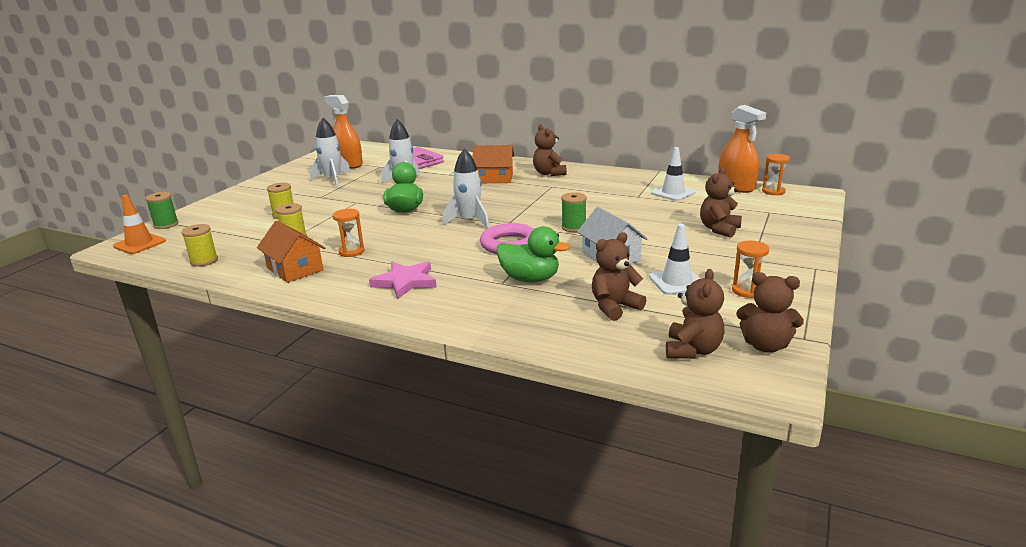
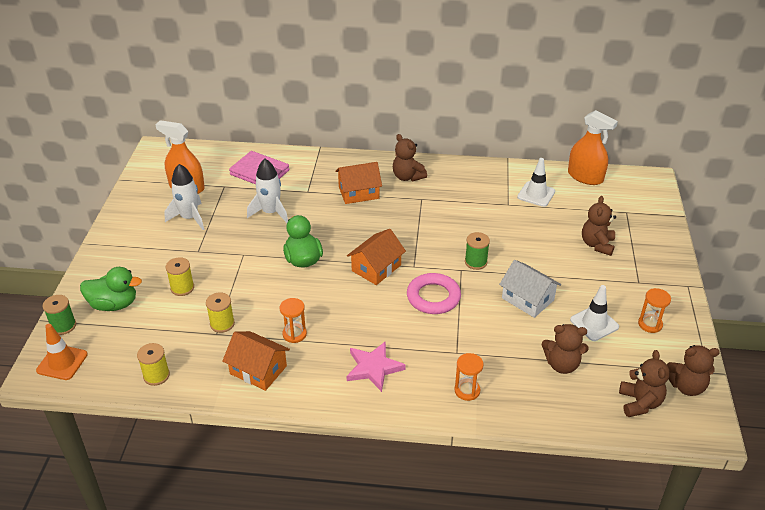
camera: 20 degrees left, 15 degrees up
white rocket [442,149,489,229] -> orange house [347,229,406,285]
green duck [496,226,570,282] -> green duck moved to [80,267,142,311]
brown teddy bear [592,232,646,321] -> brown teddy bear turned 120 degrees counterclockwise [541,324,589,374]
orange hourglass [762,154,790,195] -> orange hourglass moved to [454,353,484,401]

